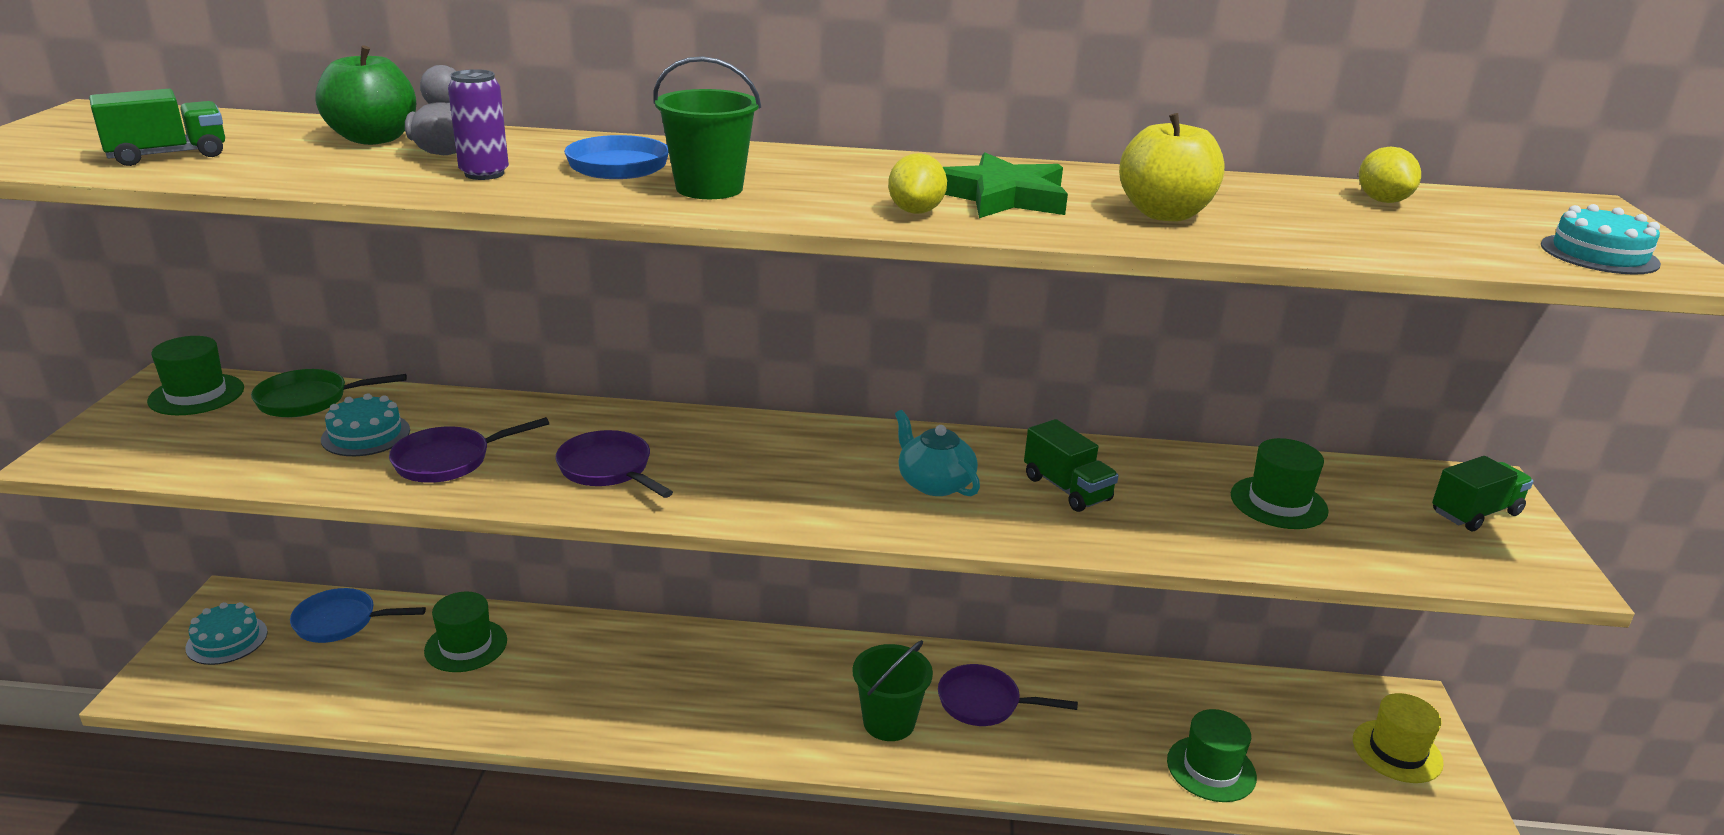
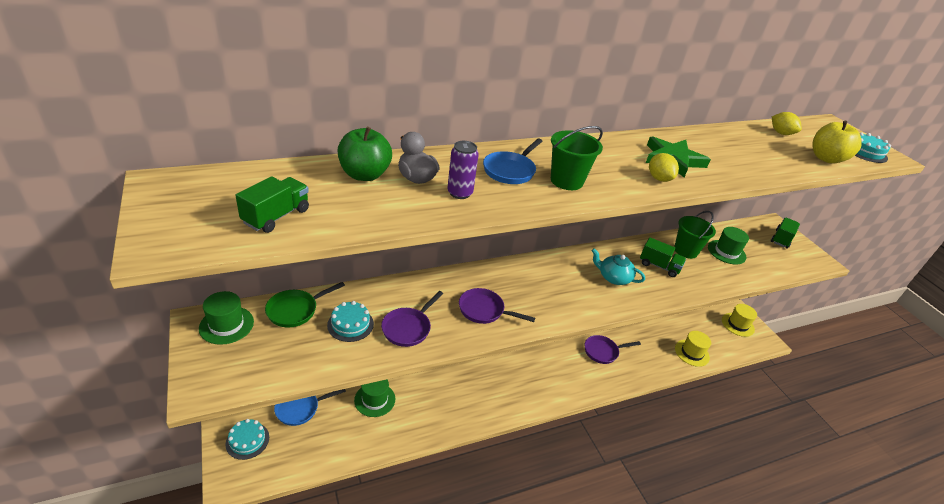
camera: 30 degrees left, 10 degrees up
green bucket [852,640,933,741] -> green bucket moved to [674,211,716,259]
yellow apple [1119,113,1224,221] -> yellow apple moved to [812,121,862,163]
green hat [1167,709,1257,802] -> yellow hat [675,331,711,367]

